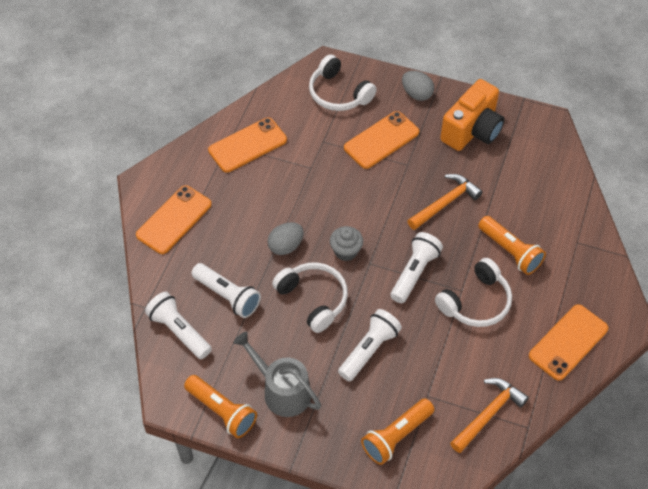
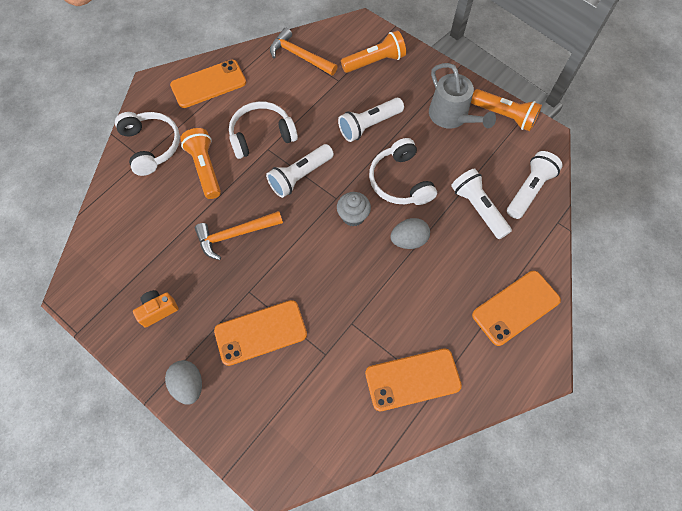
camera: 160 degrees left, 10 degrees up
white flashlight [145,291,212,359] -> white flashlight turned 120 degrees counterclockwise [507,151,563,219]
orange flashlight [184,375,257,438] -> orange flashlight turned 150 degrees clockwise [471,89,542,131]
white headphones [309,55,377,111] -> white headphones moved to [115,112,180,176]
orange camera [440,79,505,151] -> orange camera [133,290,178,327], size x0.50
orange hammer [450,378,529,453] -> orange hammer turned 60 degrees clockwise [270,28,338,75]

